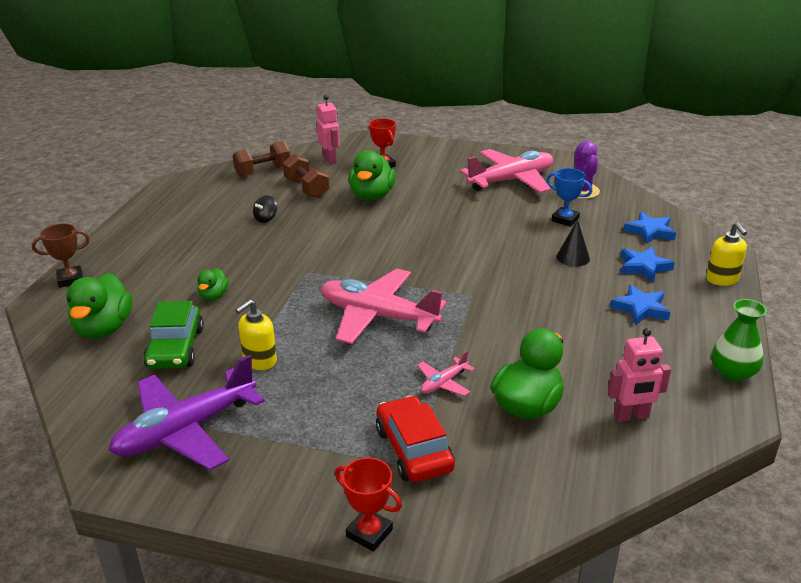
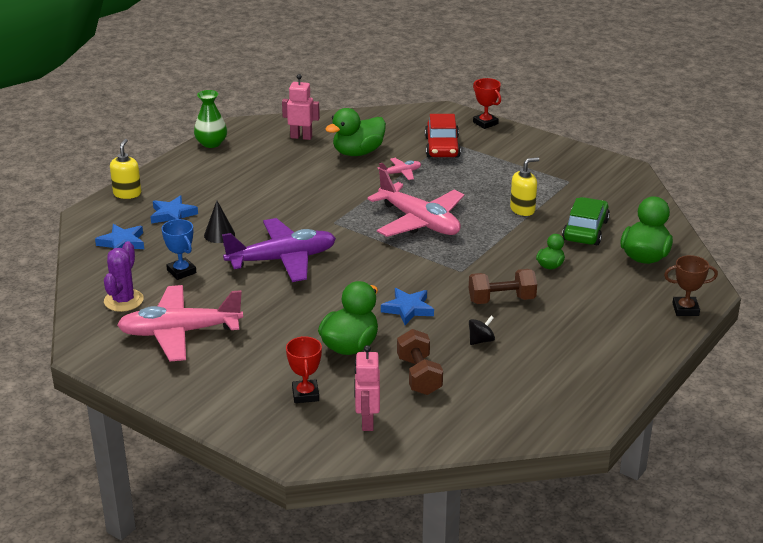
camera: 160 degrees left, 0 degrees up
purple plane [109,355,265,470] -> purple plane moved to [222,218,336,282]
brown dumbbell [232,141,290,177] -> brown dumbbell moved to [469,269,537,304]
blue star [610,285,671,325] -> blue star moved to [381,288,434,325]

